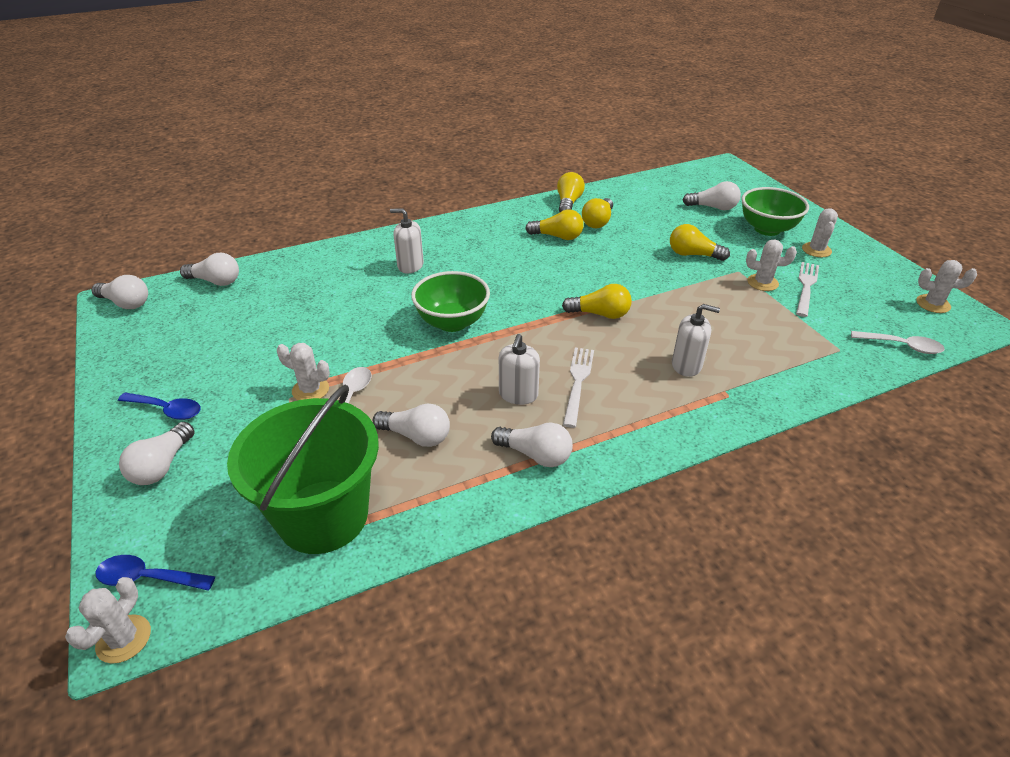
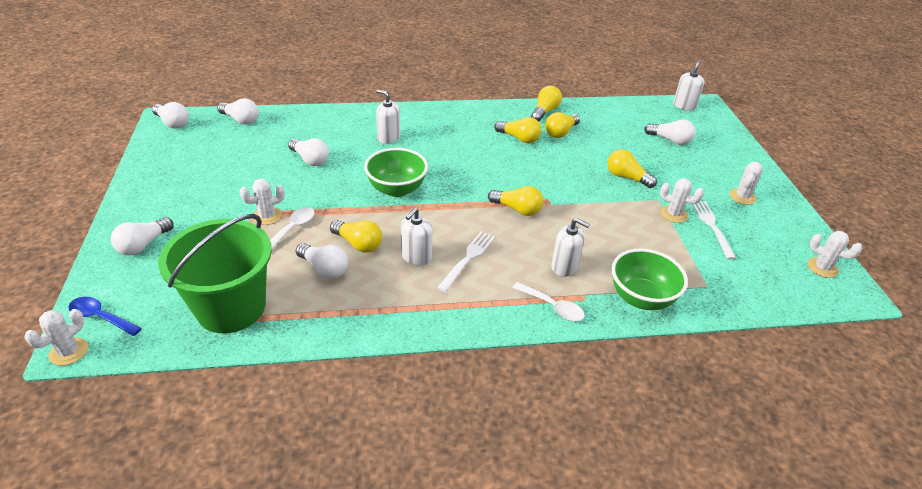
camera: 15 degrees right, 0 degrees up
blue spoon [118,393,201,420] -> none
white cactus [277,343,330,400] -> white cactus turned 60 degrees counterclockwise [239,179,285,225]
white light bulb [491,422,573,467] -> white light bulb moved to [288,138,329,166]
green bowl [742,187,809,236] -> green bowl moved to [611,249,688,310]
white fork [796,262,819,317] -> white fork turned 45 degrees counterclockwise [692,201,736,260]
white spoon [851,331,945,354] -> white spoon moved to [512,282,585,321]
none -> yellow light bulb [330,220,382,253]
none -> white soap dispenser [673,61,705,111]

